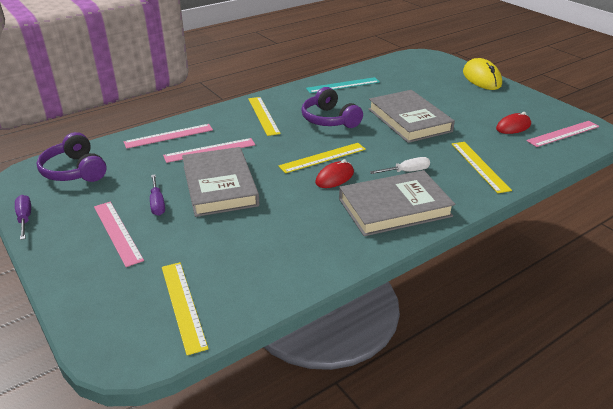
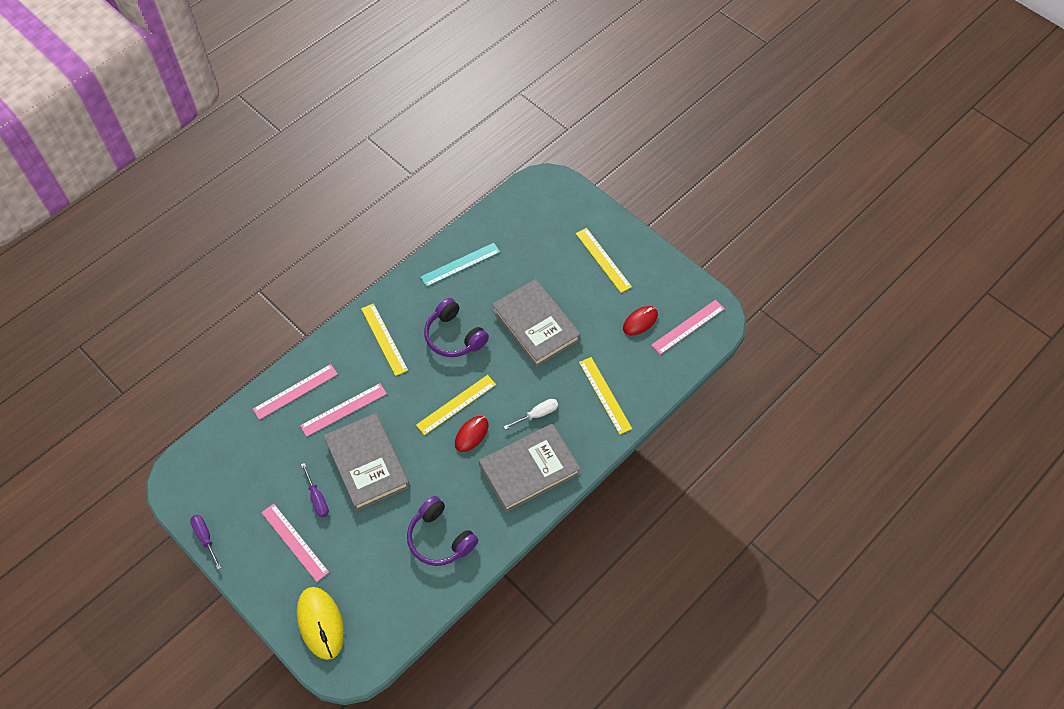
camera: 10 degrees left, 25 degrees up
purple headphones [37,132,107,182] -> purple headphones moved to [407,496,478,566]
yellow ruler [162,262,209,355] -> yellow ruler moved to [576,228,632,293]
yellow mouse [463,58,502,90] -> yellow mouse moved to [297,587,344,660]

